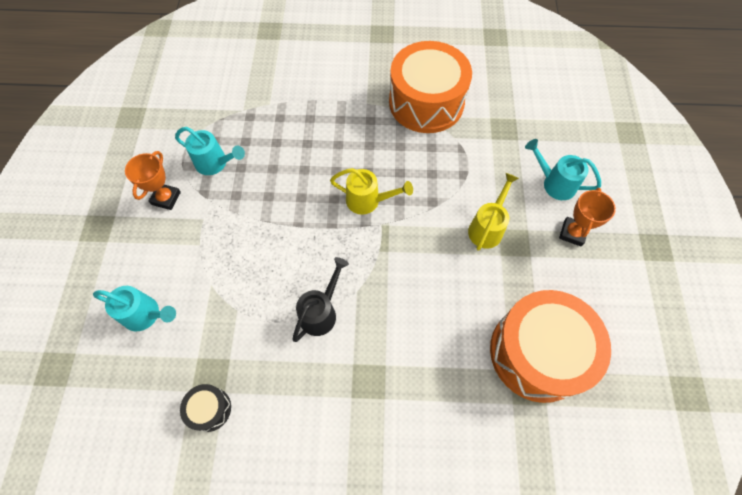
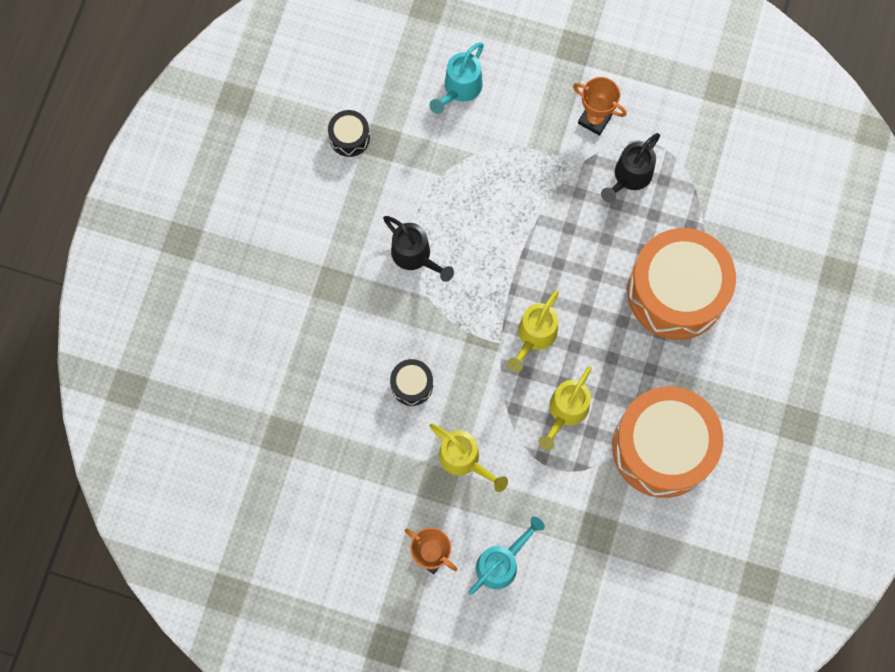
camera: 105 degrees right, 10 degrees up
turquoise watering can [175,127,245,175] -> black watering can [601,133,660,203]
orange drum [490,290,611,403] -> orange drum moved to [628,228,736,340]
none -> black drum [390,359,433,406]
none -> yellow watering can [538,366,592,450]

